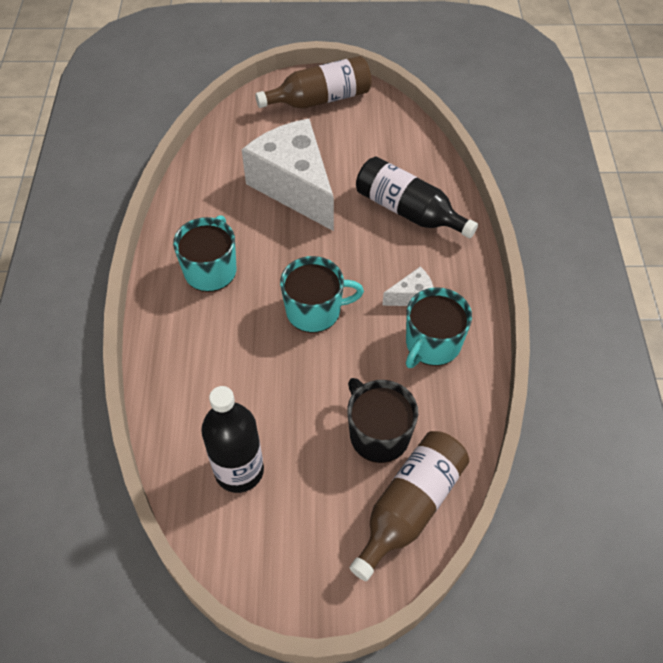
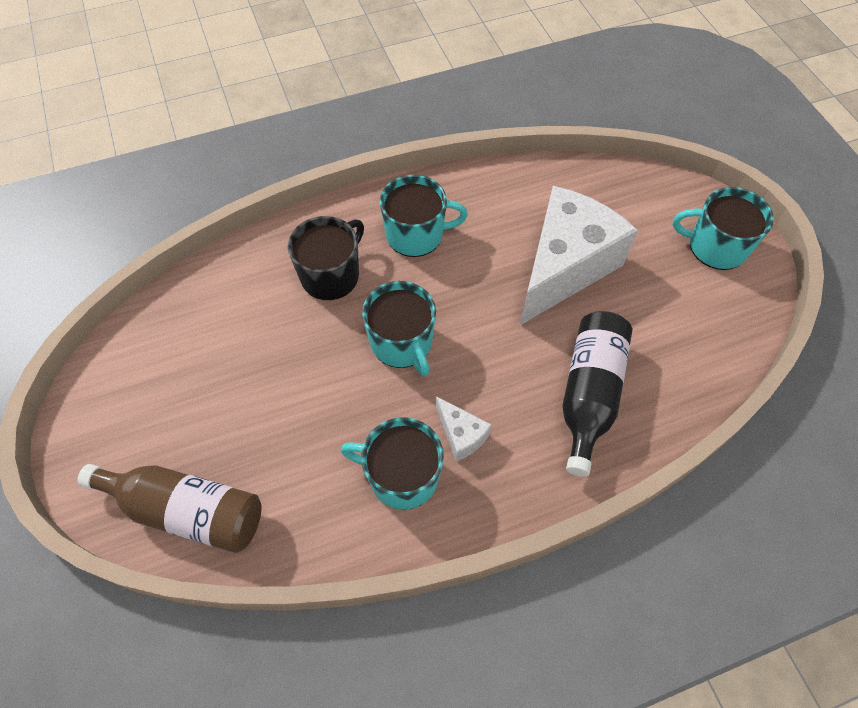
camera: 70 degrees right, 5 degrees up
black bottle [201,386,264,493] -> none
brown bottle [255,56,371,109] -> turquoise mug [673,187,774,270]
black mug [347,378,418,463] -> black mug moved to [288,216,364,300]

